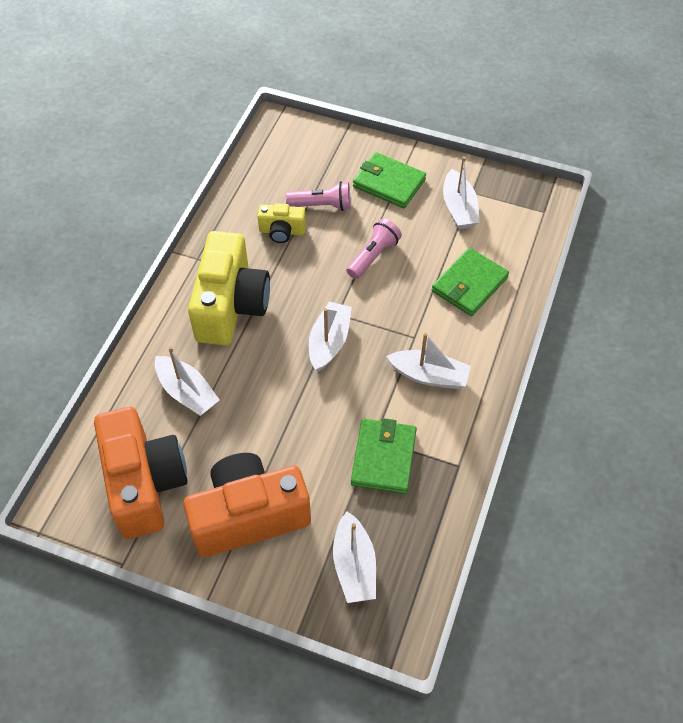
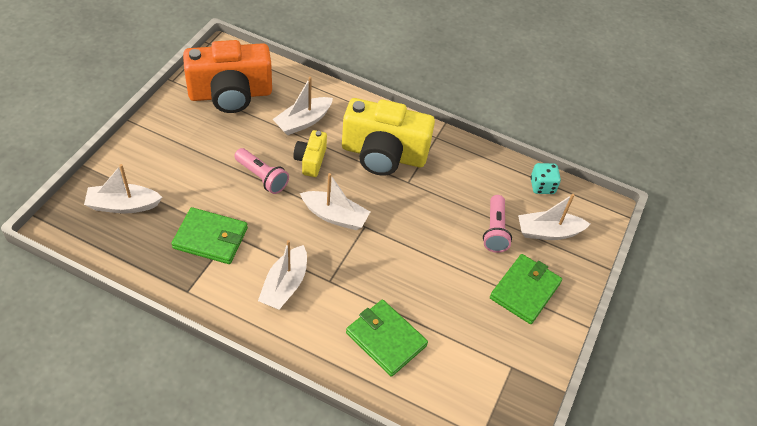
camera: 90 degrees right, 5 degrees down
orange camera [183,453,311,557] -> none
yellow camera [257,203,306,243] -> yellow camera moved to [293,130,327,177]
pink flashlight [346,218,402,279] -> pink flashlight moved to [234,148,289,194]
white boat [443,156,480,229] -> white boat moved to [518,194,590,240]
none -> turquoise dice [530,163,561,194]

